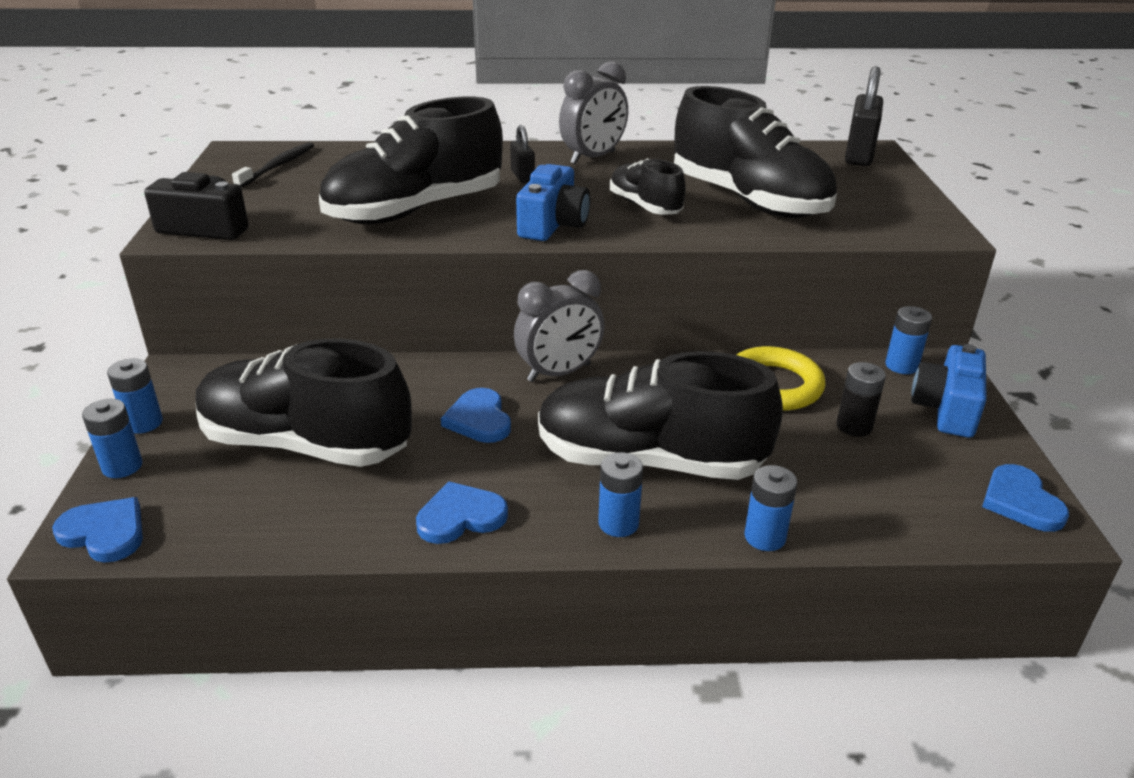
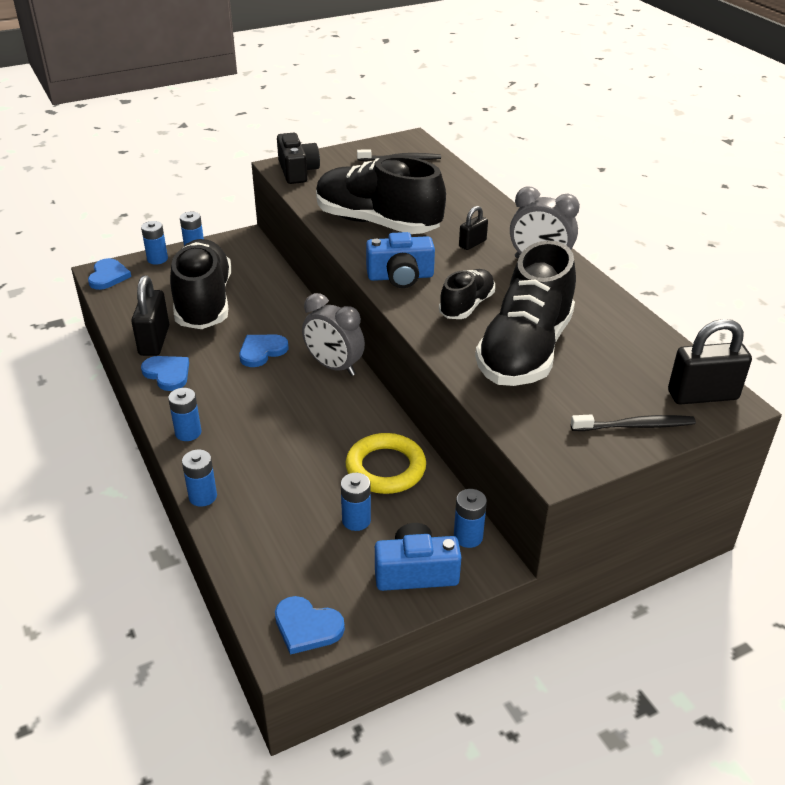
camera: 65 degrees right, 5 degrees up
black shoe [538,351,783,480] -> none
black battery [836,362,886,437] -> blue battery [341,473,371,531]
blue heart [982,464,1069,532] -> blue heart turned 120 degrees counterclockwise [275,596,345,655]
none -> black padlock [131,275,169,356]
none -> black toothbrush [571,414,696,431]

